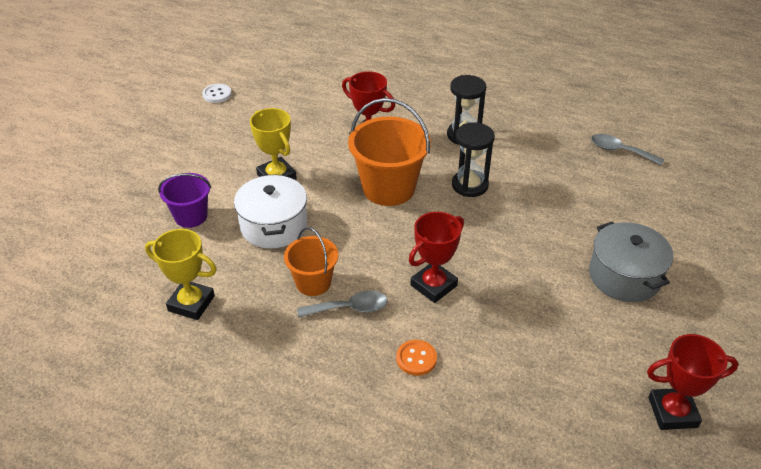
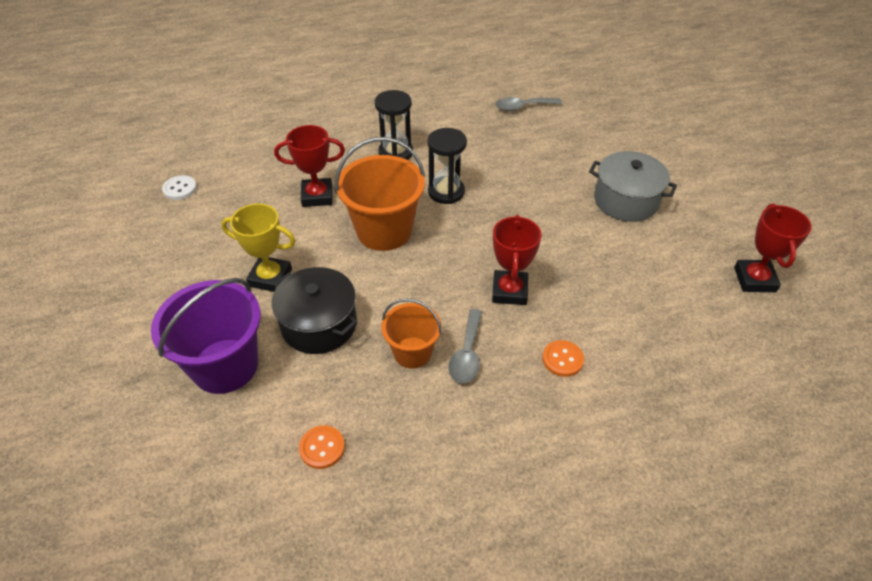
camera: 40 degrees left, 5 degrees up
yellow trophy [145,229,217,320] -> orange button [299,425,345,469]
purple bucket [158,173,211,228] -> purple bucket [151,278,261,394], size x1.68
white button [202,84,232,103] -> white button moved to [162,175,197,200]
white pot [234,174,307,249] -> black pot [272,267,358,354]
grey spoon [297,290,388,318] -> grey spoon turned 150 degrees clockwise [448,309,482,383]
red trophy [647,334,739,430] -> red trophy turned 45 degrees counterclockwise [734,203,812,292]

